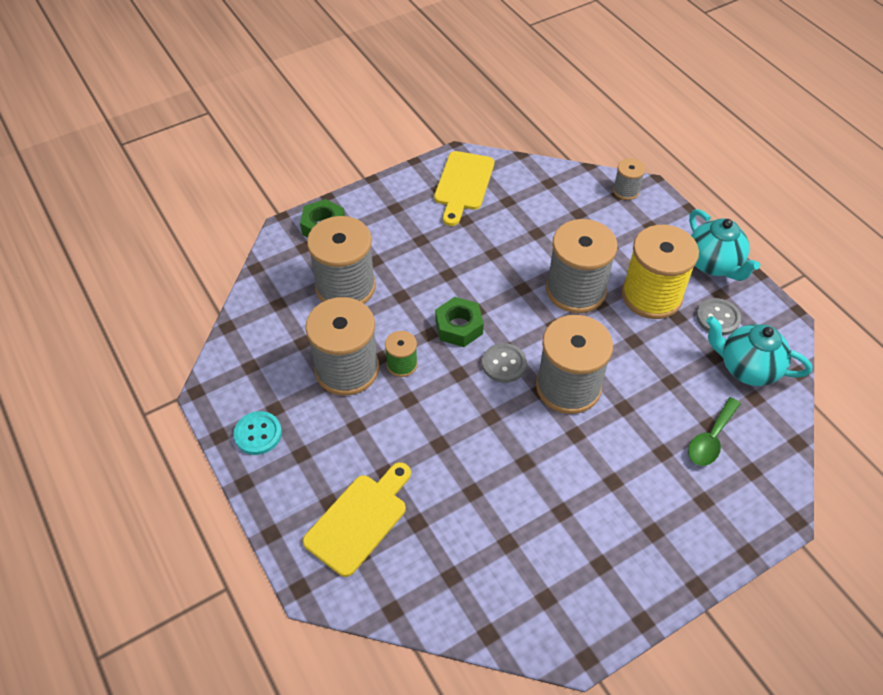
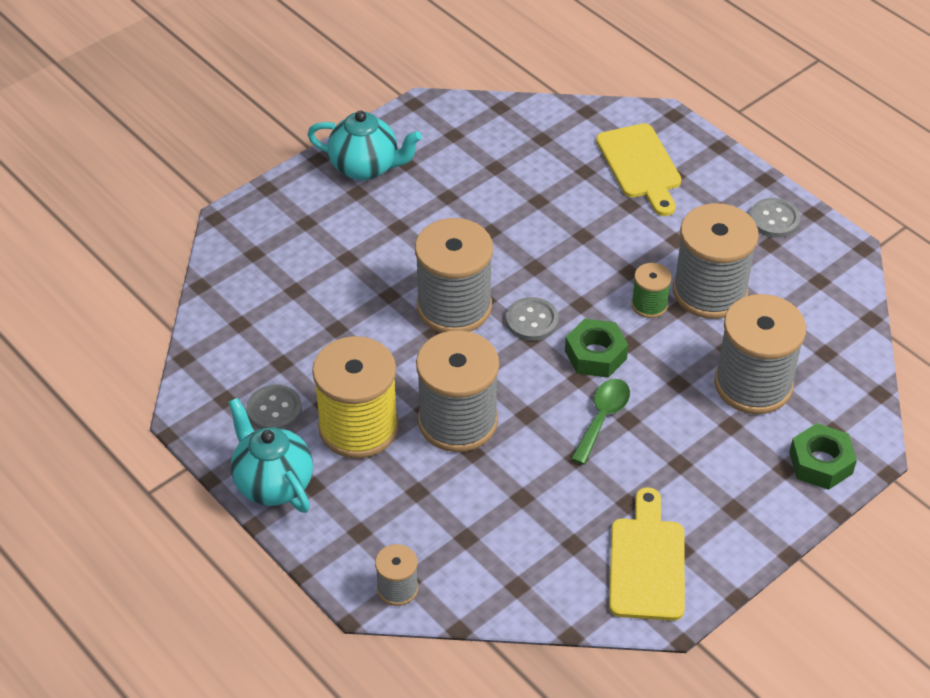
camera: 170 degrees right, 5 degrees down
turquoise button [234,411,282,455] -> grey button [750,198,801,238]
yellow cutting board [303,462,411,577] -> yellow cutting board turned 45 degrees counterclockwise [596,123,681,216]
green spoon [688,397,741,466] -> green spoon moved to [571,379,630,465]
turquoise teapot [706,316,813,386] -> turquoise teapot moved to [307,111,422,181]

